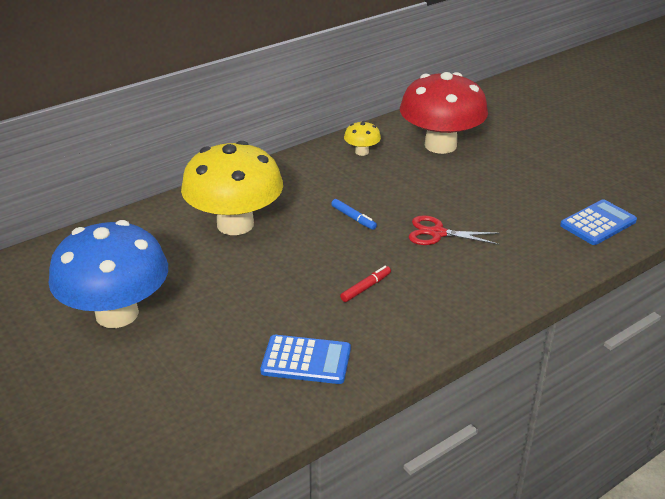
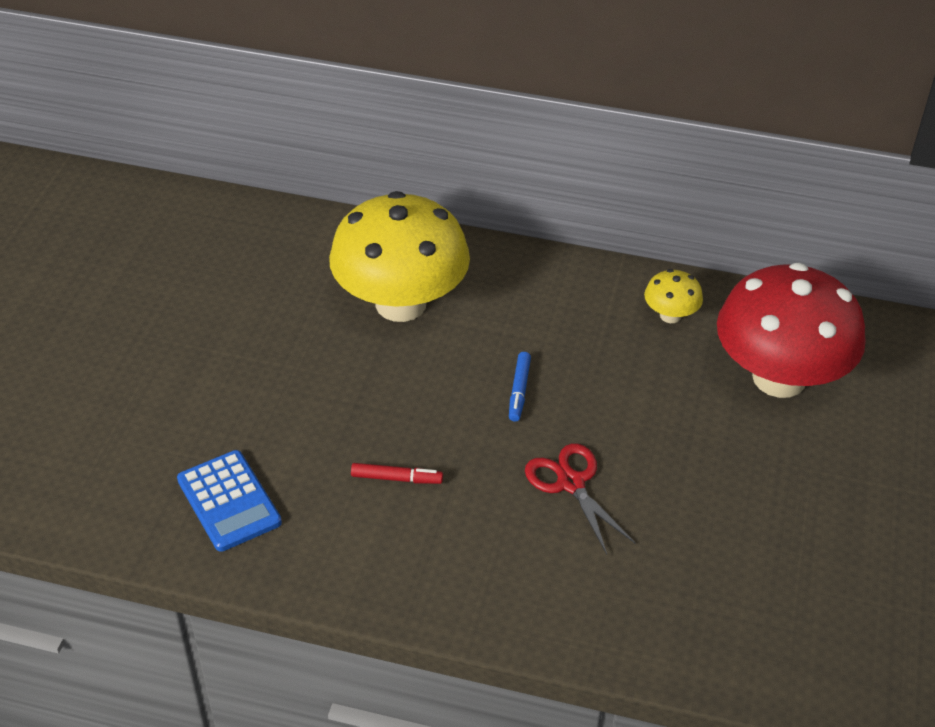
camera: 50 degrees right, 10 degrees up
blue mushroom [48,220,168,328] -> none
blue calculator [560,199,637,245] -> none

